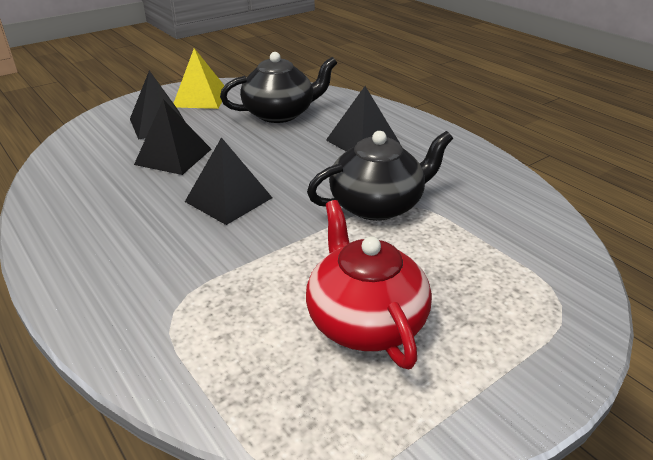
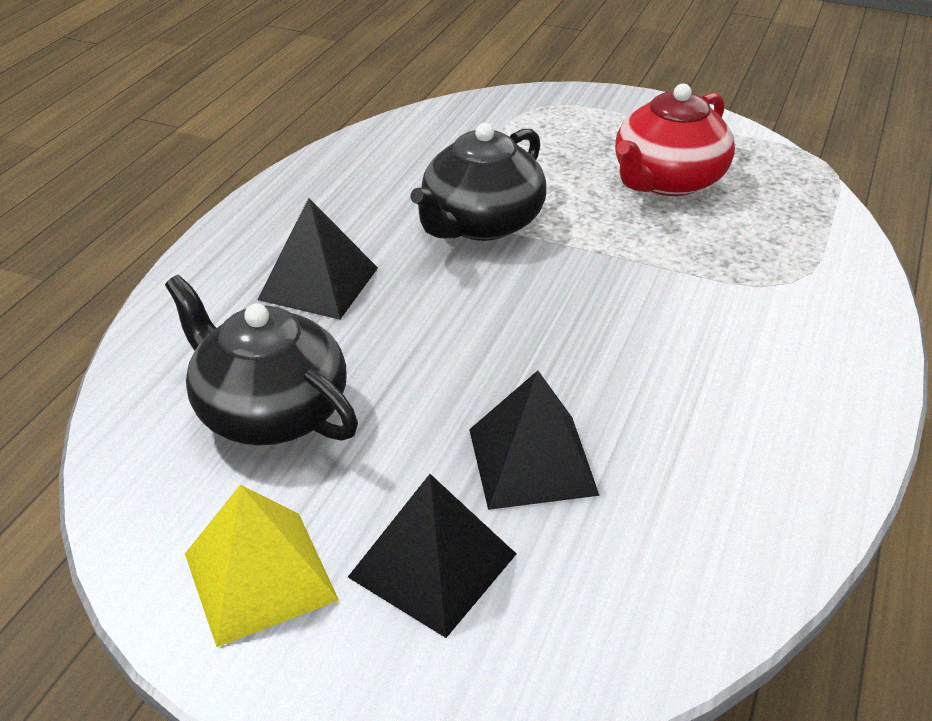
camera: 120 degrees left, 5 degrees up
black pyramid [185,137,273,225] -> none
black teapot [307,131,453,221] -> black teapot turned 90 degrees counterclockwise [410,123,546,241]

